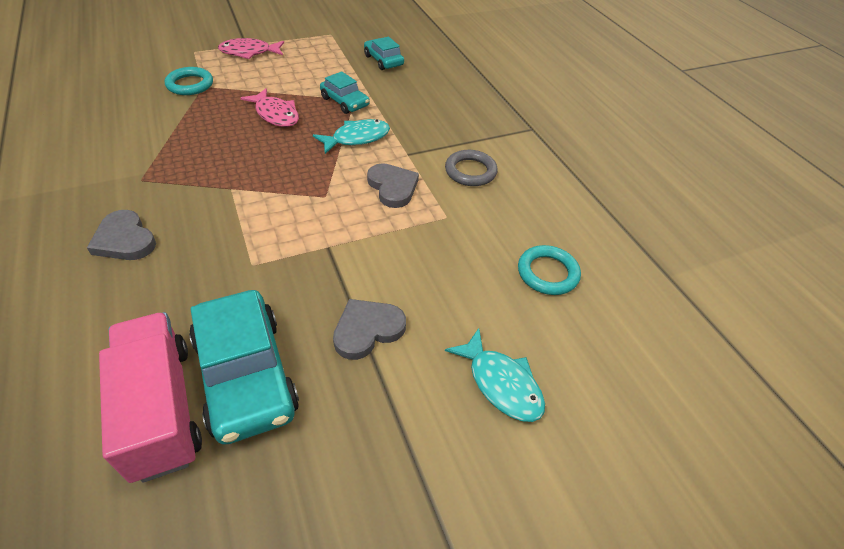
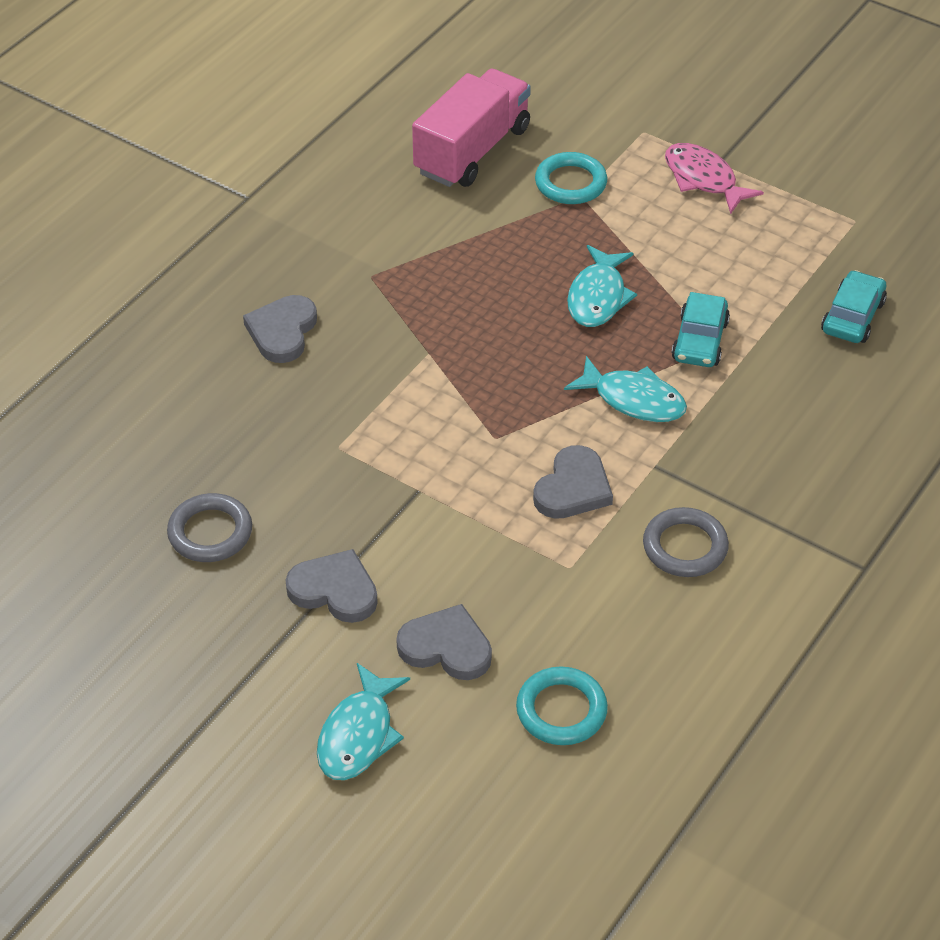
camera: 60 degrees right, 0 degrees up
pink truck [99,312,202,483] -> pink truck moved to [412,68,531,187]
turquoise car [189,290,299,445] -> grey ring [167,493,252,562]
pink fish [240,88,299,127] -> turquoise fish [567,245,637,327]
none -> grey heart [396,604,492,680]

